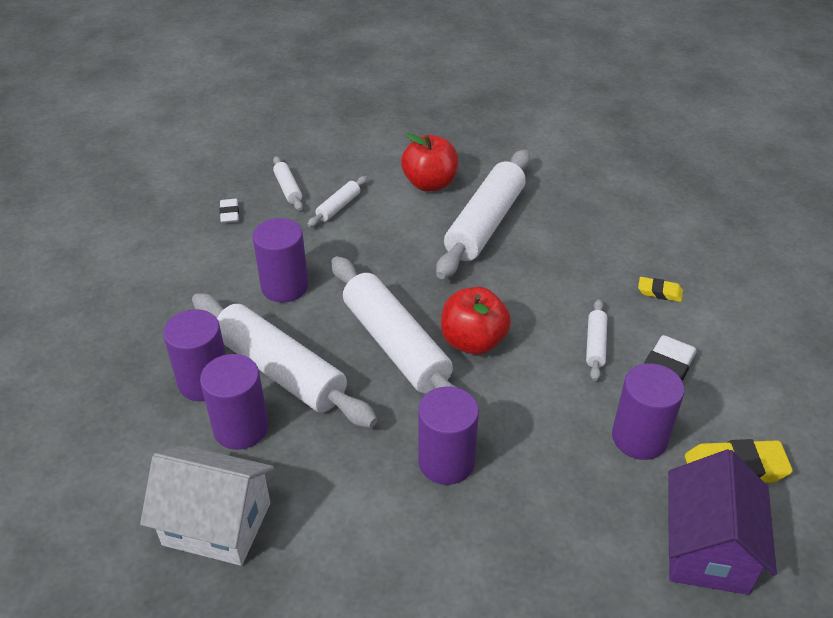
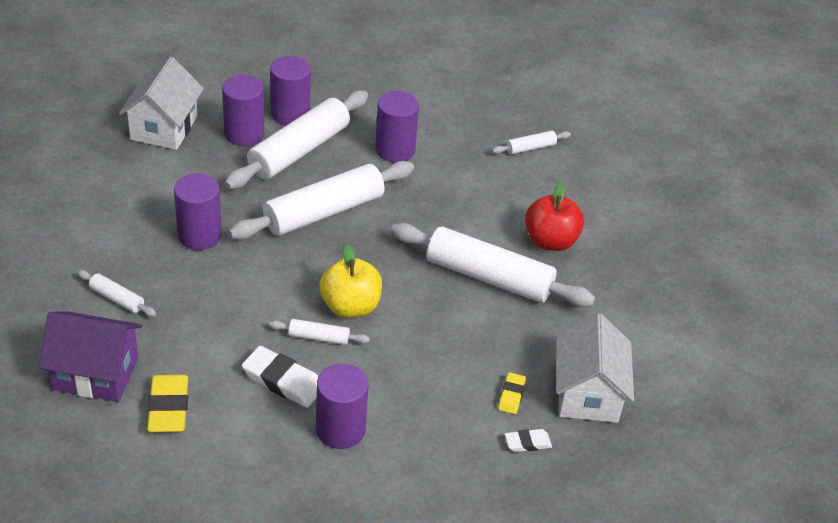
camera: 85 degrees right, 0 degrees up
white eraser [219,199,239,223] -> white eraser moved to [505,429,552,452]
white rolling pin [307,176,367,227] -> white rolling pin moved to [77,270,157,317]
red apple [441,287,511,355] -> none
purple cylinder [612,363,685,460] -> purple cylinder moved to [316,364,368,449]
yellow eraser [638,277,683,302] -> yellow eraser moved to [498,372,526,414]
none -> yellow apple [319,244,382,318]
none -> white house [556,313,634,423]

